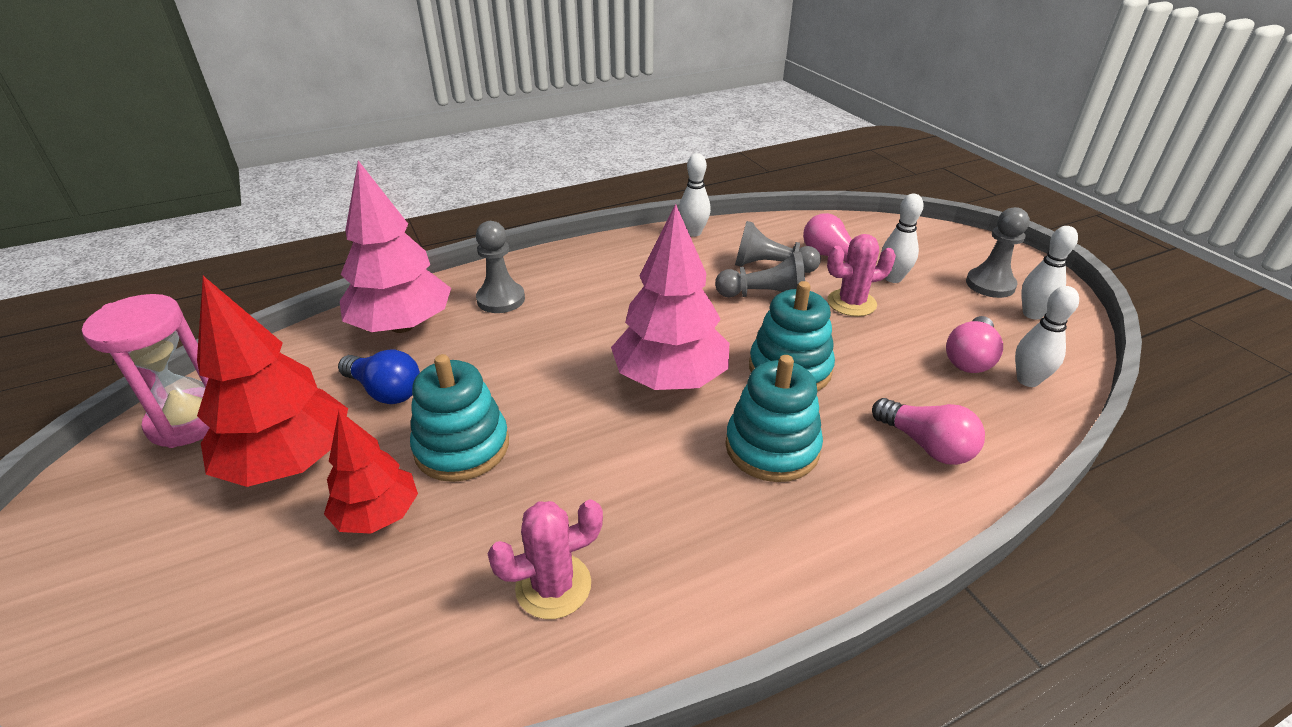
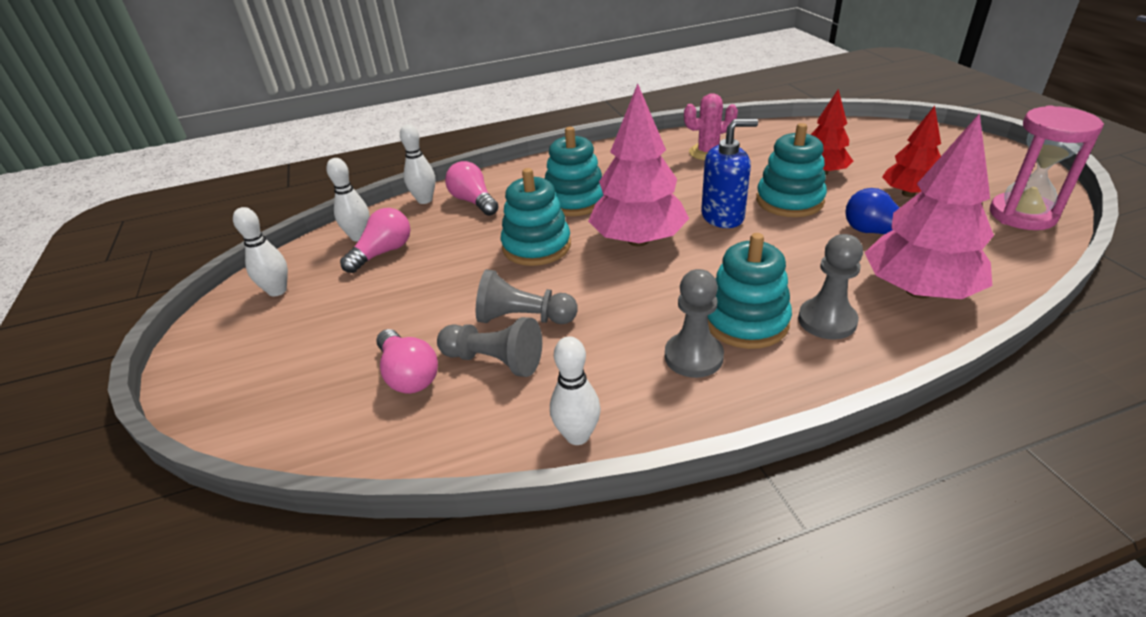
camera: 170 degrees left, 0 degrees up
red tree [197,276,348,487] -> red tree [882,106,941,197], size x0.61
pink cactus [827,234,896,317] -> none
white bowling pin [881,194,924,283] -> white bowling pin moved to [400,124,435,204]
grey pawn [966,207,1030,298] -> grey pawn moved to [665,269,724,378]
none -> blue soap dispenser [701,119,758,228]
none -> turquoise stacking toy [708,233,792,349]

